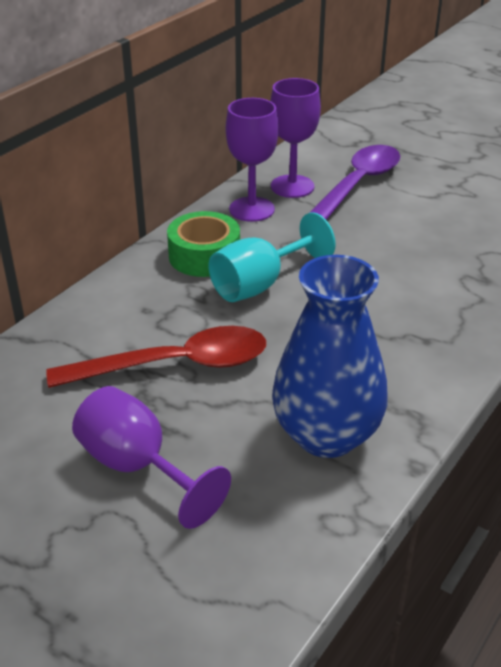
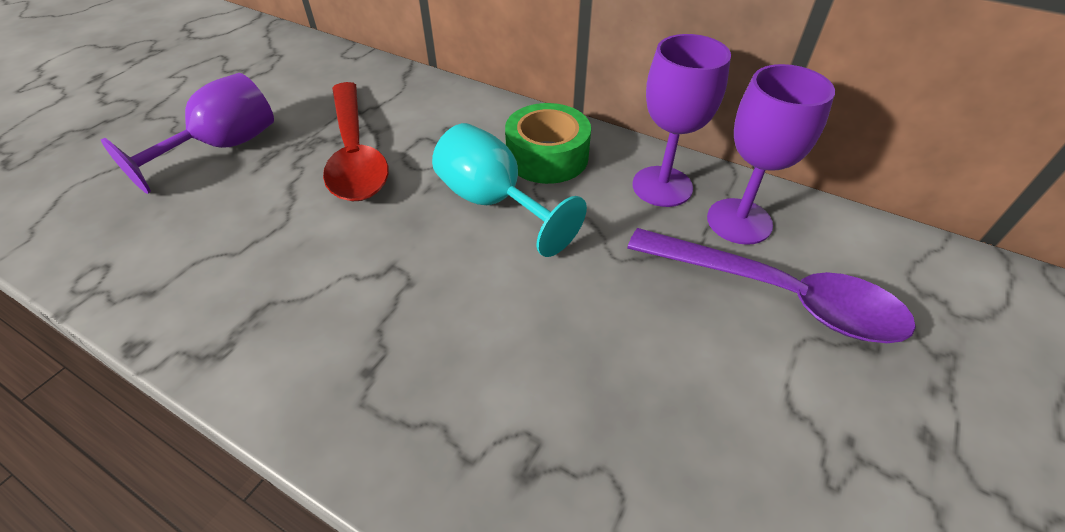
camera: 85 degrees right, 10 degrees up
blue vase [272,255,388,458] -> none

